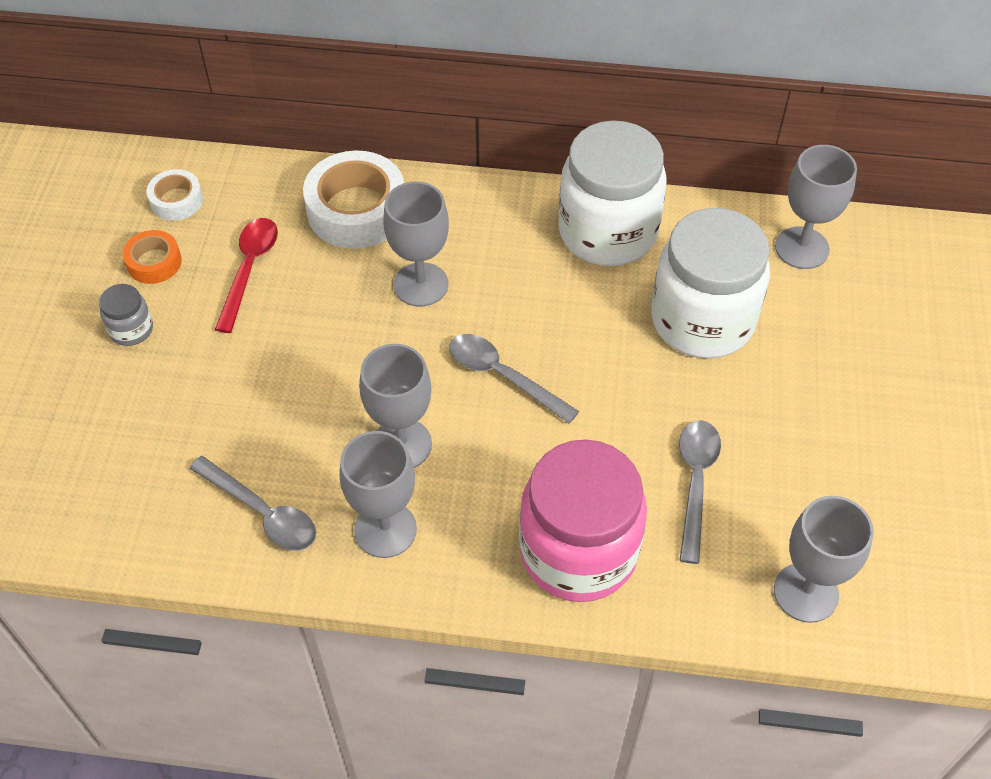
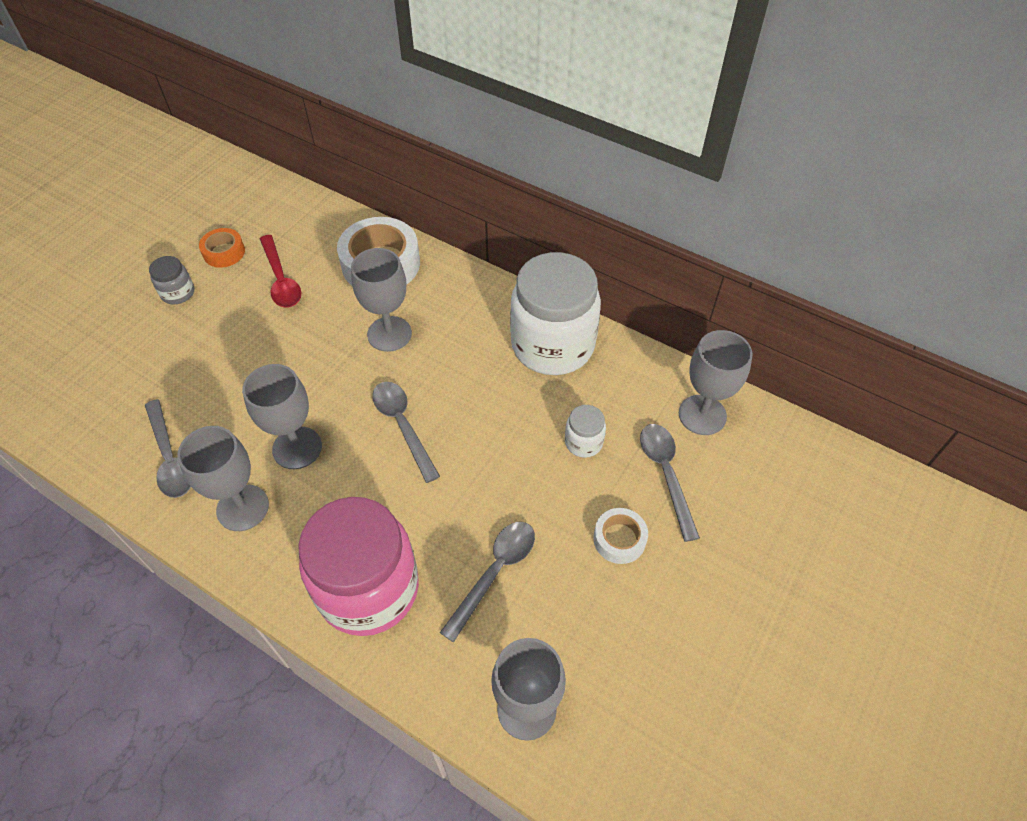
camera: 25 degrees right, 0 degrees up
white tape [147,169,203,221] -> white tape moved to [593,508,648,564]
red spoon [215,218,278,333] -> red spoon turned 120 degrees clockwise [260,235,301,308]
white jar [651,208,770,358] -> white jar [565,405,606,458], size x0.42
none -> grey spoon [640,424,700,542]

